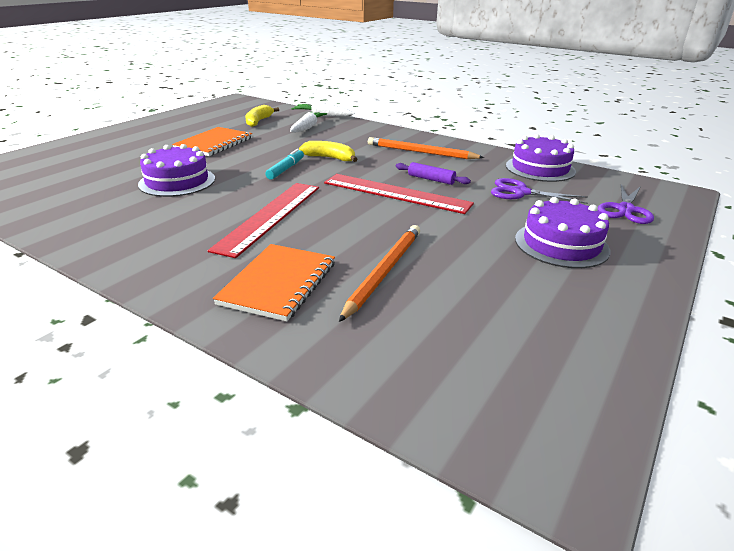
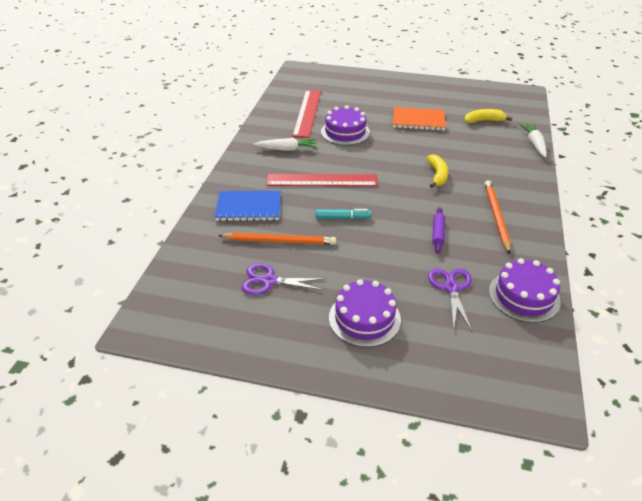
camera: 70 degrees right, 10 degrees up
orange notebook [213,244,335,321] -> blue notebook [215,191,281,221]
turquoise marker [265,149,304,180] -> turquoise marker moved to [316,209,372,219]
white carrot [290,112,327,133] -> white carrot moved to [254,138,317,151]
red ruler [324,174,474,214] -> red ruler moved to [292,90,321,138]
purple scissors [598,184,654,224] -> purple scissors moved to [242,263,326,295]

